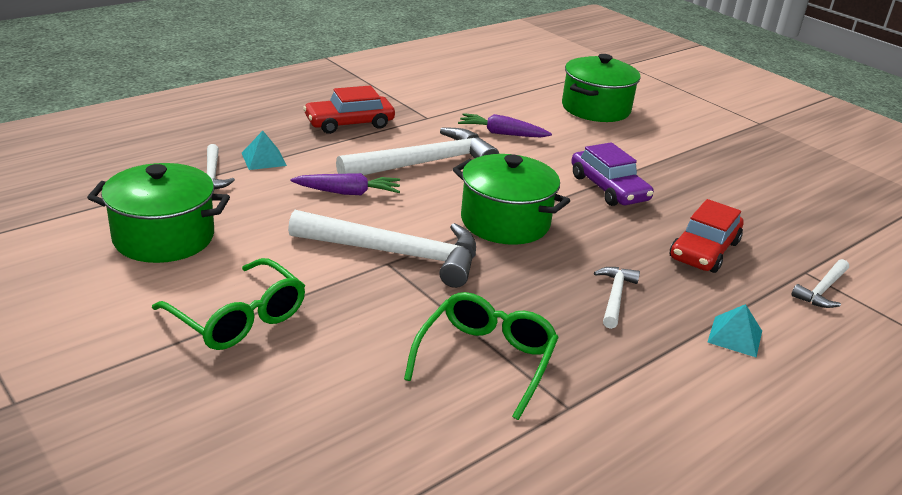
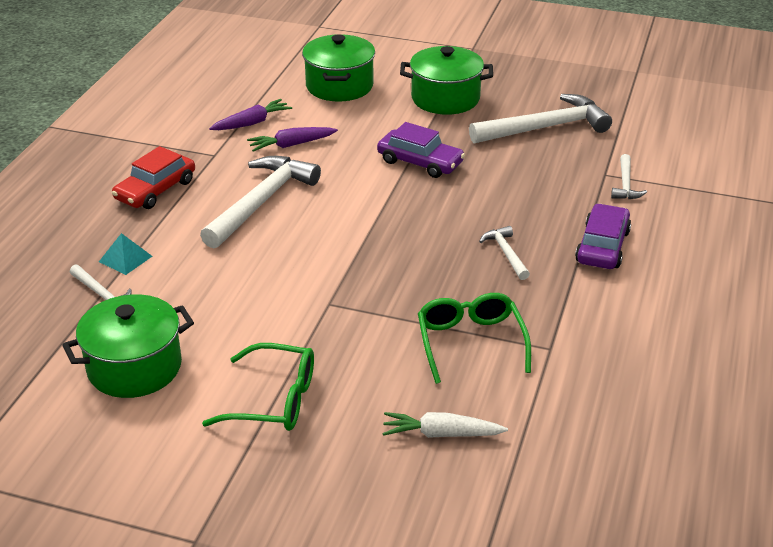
camera: 30 degrees left, 5 degrees up
white hammer [288,210,476,288] -> white hammer moved to [469,94,612,143]
purple carrot [290,173,400,195] -> purple carrot moved to [209,99,292,130]
green pot [453,154,570,245] -> green pot moved to [400,46,493,115]
red car [670,199,743,273] -> none
turquoise pyramid [707,304,762,357] -> purple car [575,204,631,269]
none -> white carrot [382,412,508,438]

